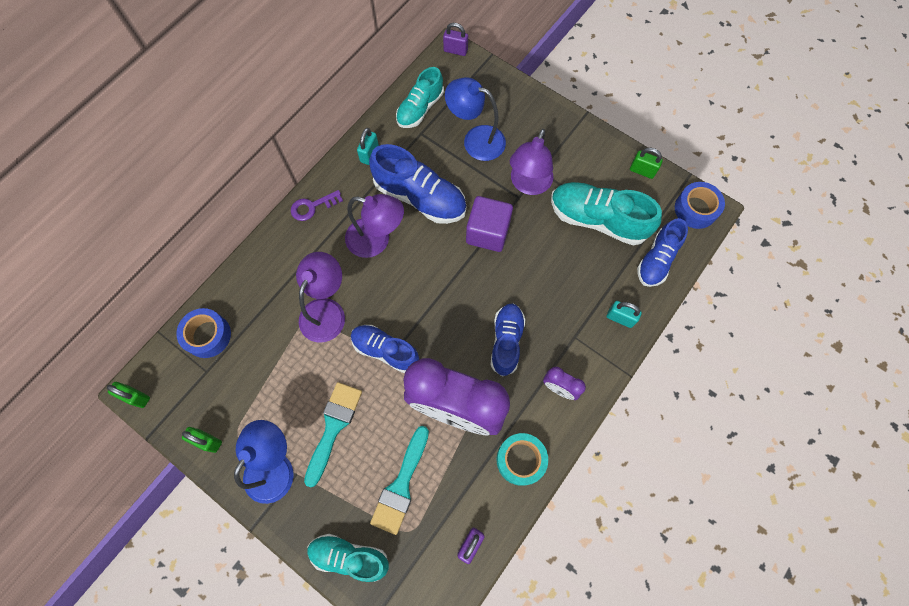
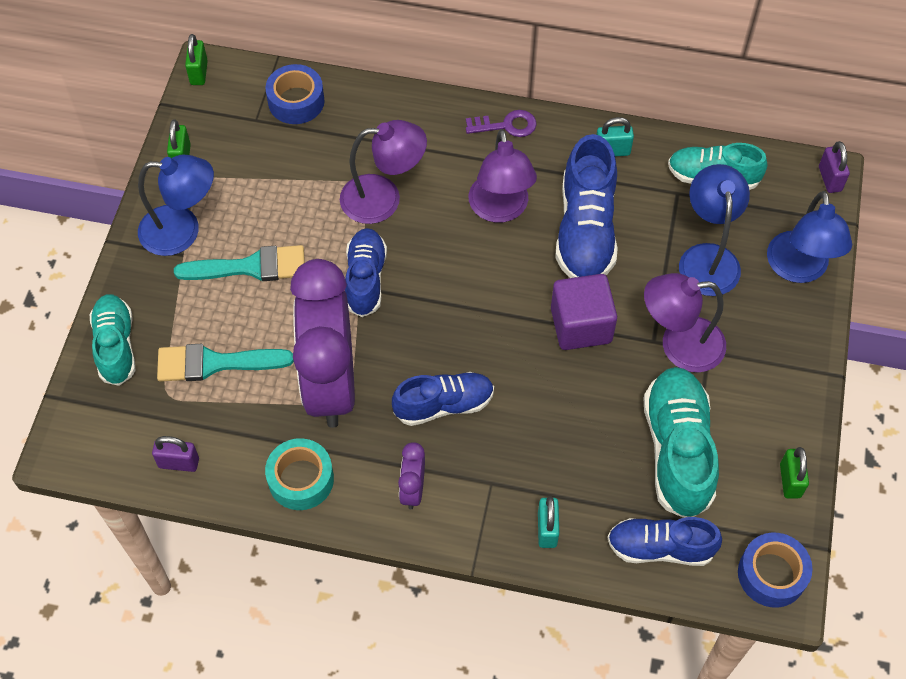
camera: 65 degrees right, 10 degrees down
purple key [291,190,343,221] -> purple key turned 135 degrees clockwise [466,110,536,137]
none -> blue lamp [767,191,852,283]

